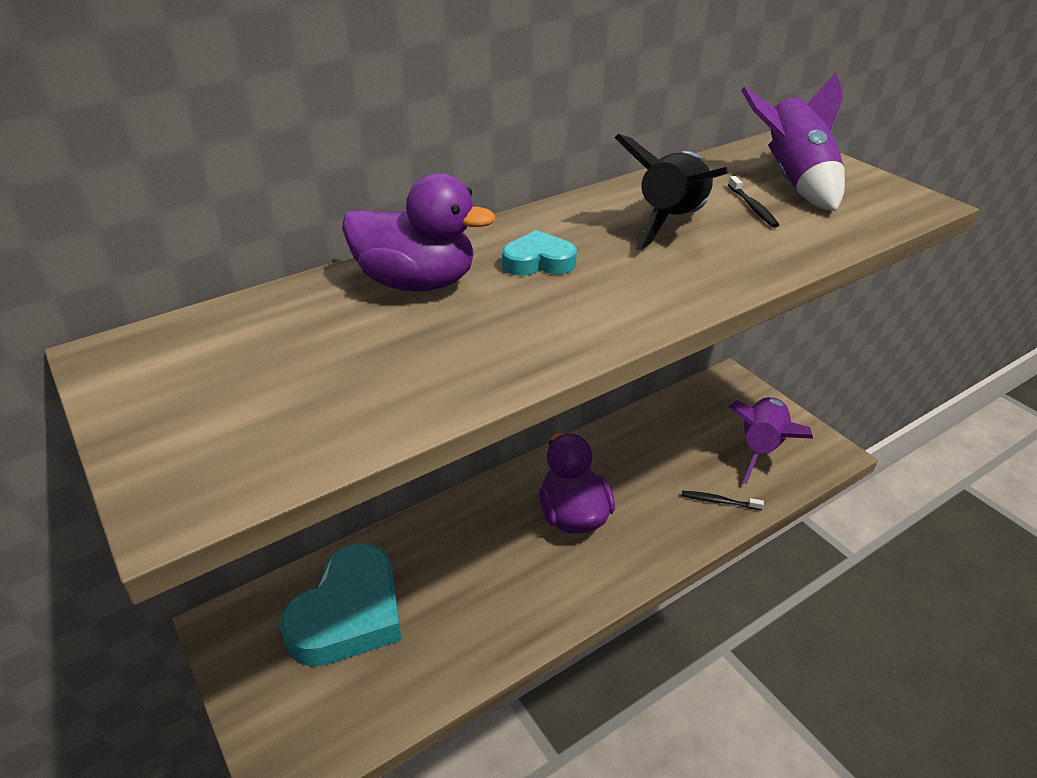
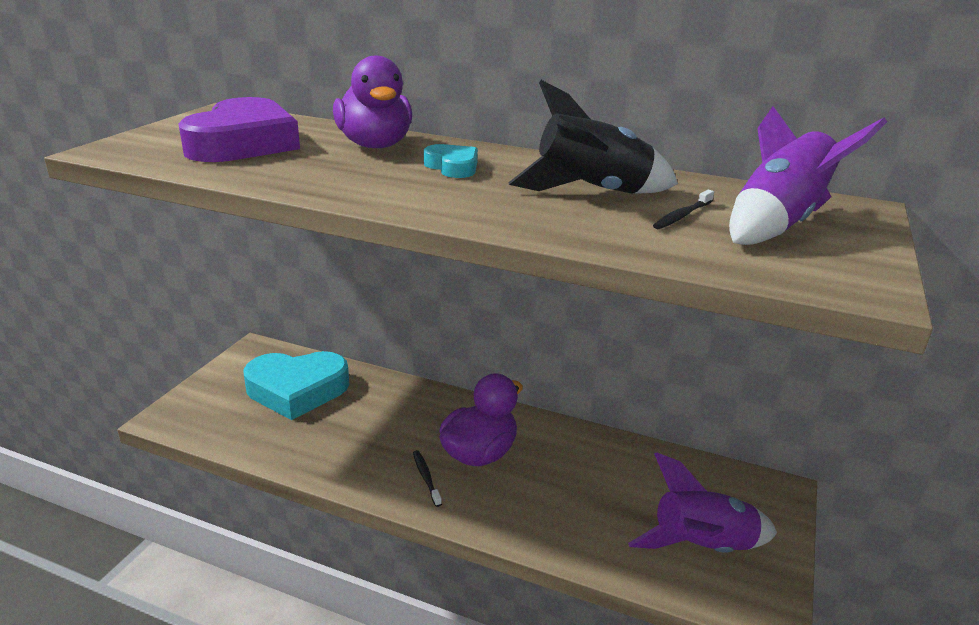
camera: 55 degrees right, 10 degrees down
black toothbrush [682,491,764,510] -> black toothbrush moved to [413,450,442,507]
none -> purple heart [178,97,300,162]

